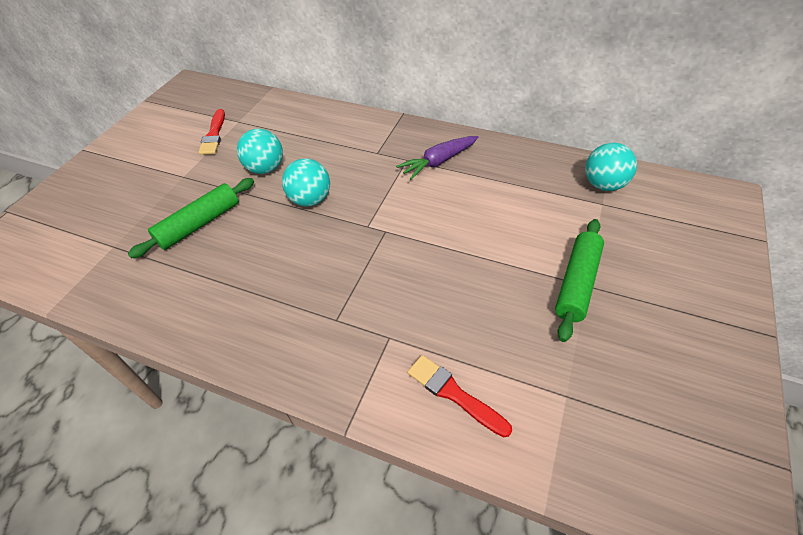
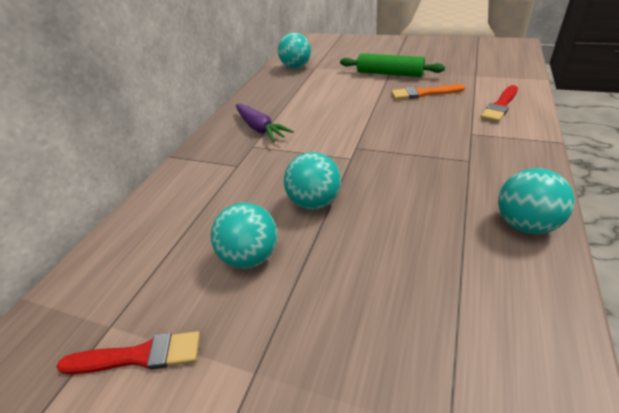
camera: 90 degrees left, 10 degrees down
green rolling pin [128,178,254,259] -> none
none -> orange brush [391,85,465,100]
none -> turquoise ball [498,168,575,234]

